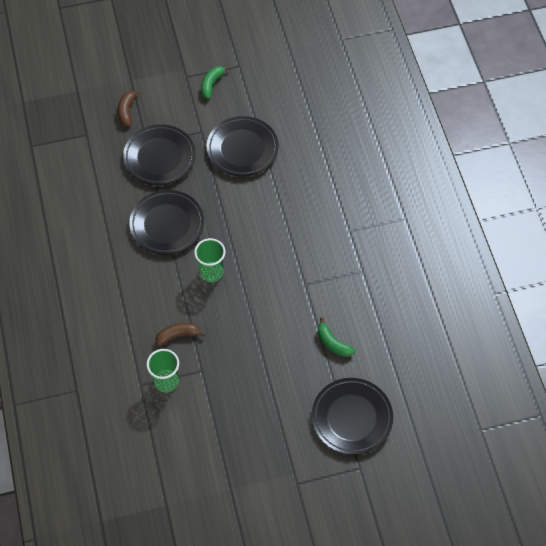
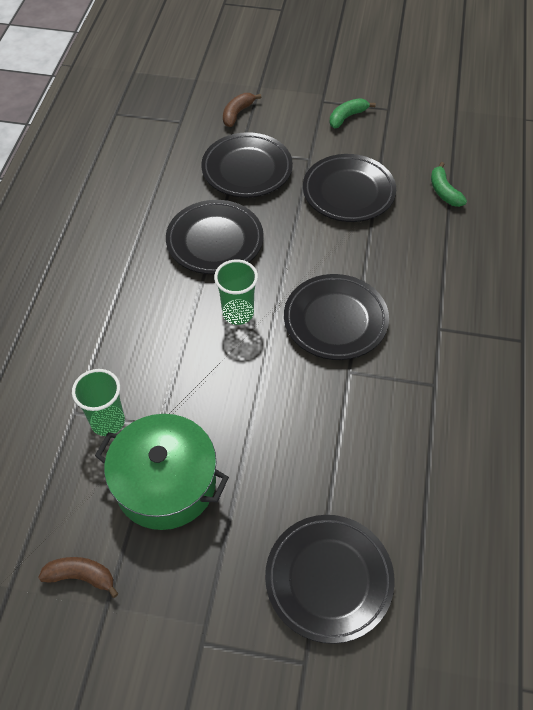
camera: 25 degrees right, 5 degrees down
brown banana [155,323,206,346] -> brown banana moved to [38,557,118,598]
green banana [318,318,355,357] -> green banana moved to [431,162,467,207]
none -> green pot [95,414,229,530]
none -> black plate [284,274,389,360]

